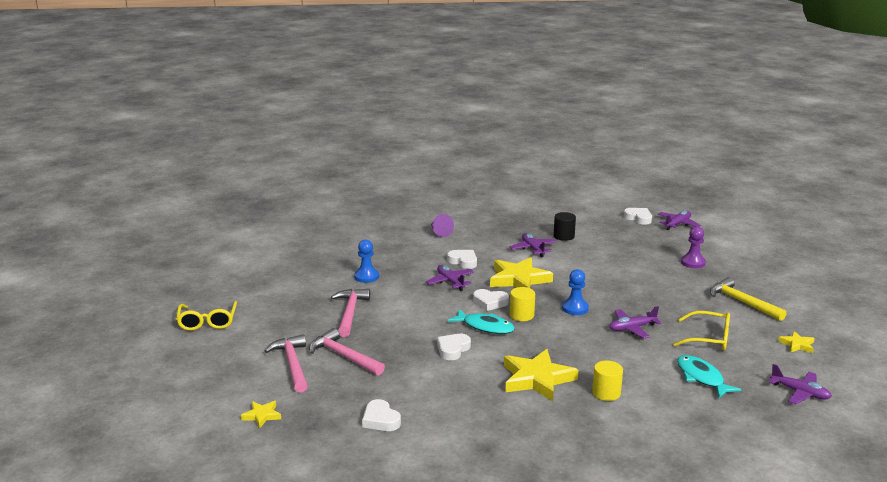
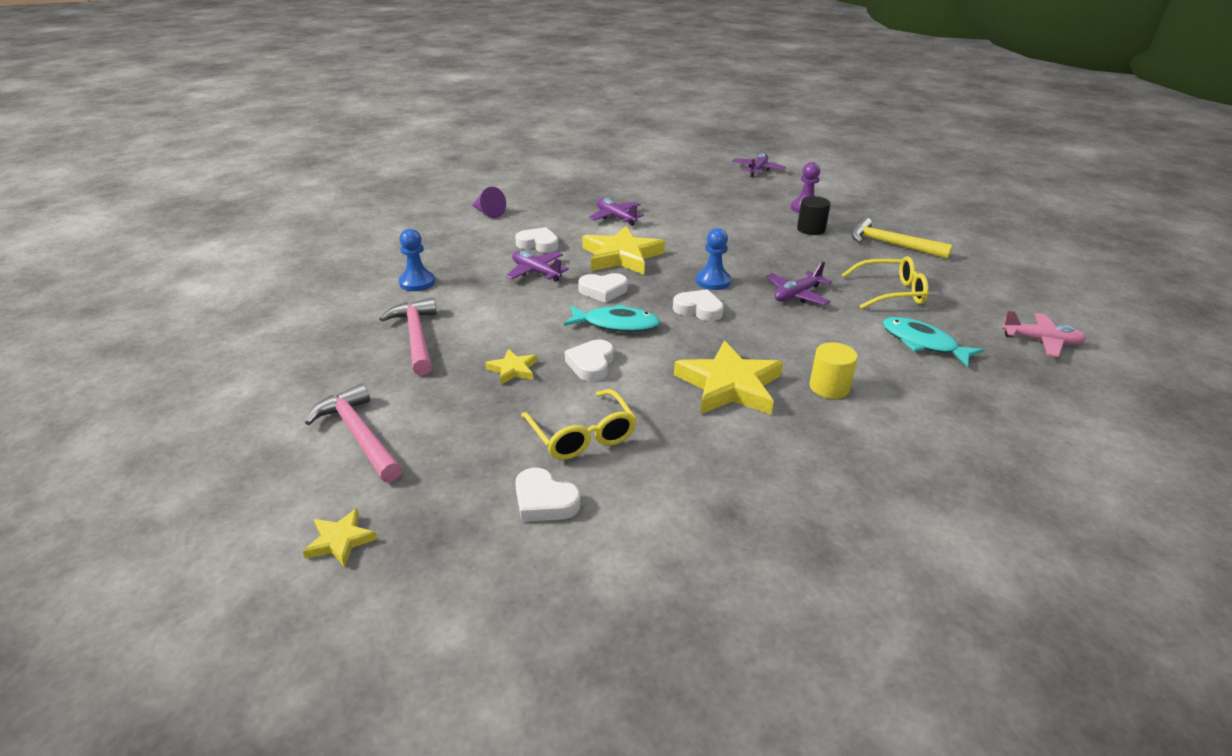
camera: 20 degrees left, 10 degrees up
yellow glasses [176,301,237,331] -> yellow glasses moved to [521,389,637,460]
pink hammer [309,328,385,376] -> none
yellow cylinder [510,287,535,321] -> none
black cylinder [554,212,576,241] -> black cylinder moved to [797,196,831,235]
white heart [624,208,652,225] -> white heart moved to [673,289,724,321]
purple plane [769,364,832,404] -> pink plane [1002,310,1086,357]
yellow star [778,331,815,353] -> yellow star moved to [485,349,537,384]

